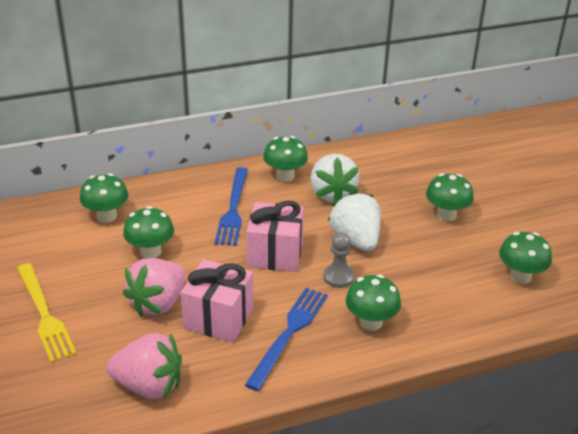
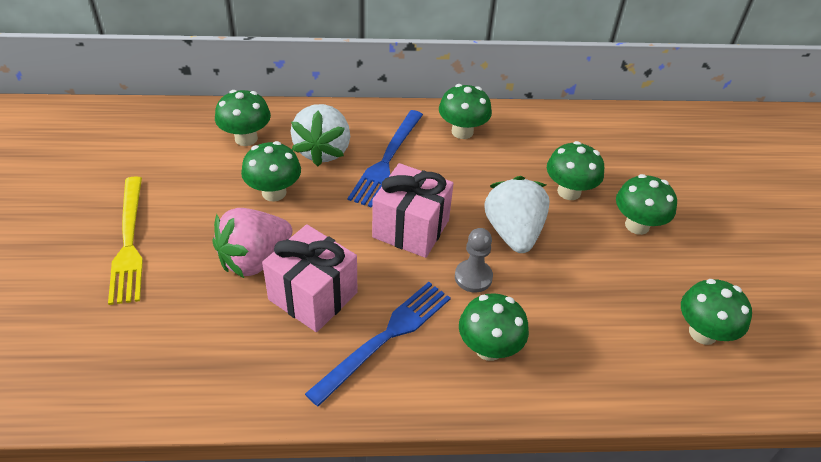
camera: 15 degrees right, 10 degrees up
pink strawberry [107,333,182,399] -> none
white strawberry [310,154,359,202] -> white strawberry moved to [290,104,350,166]
none -> green mushroom [547,141,604,200]

